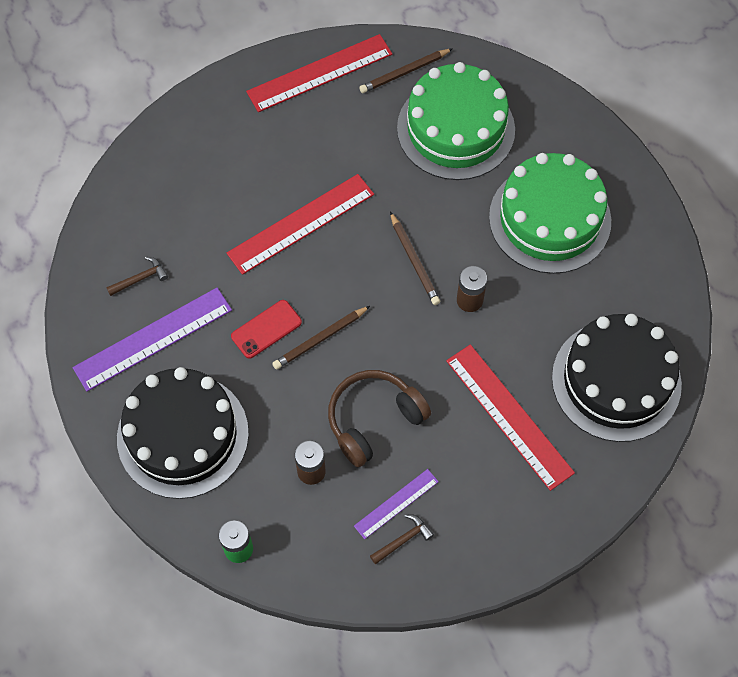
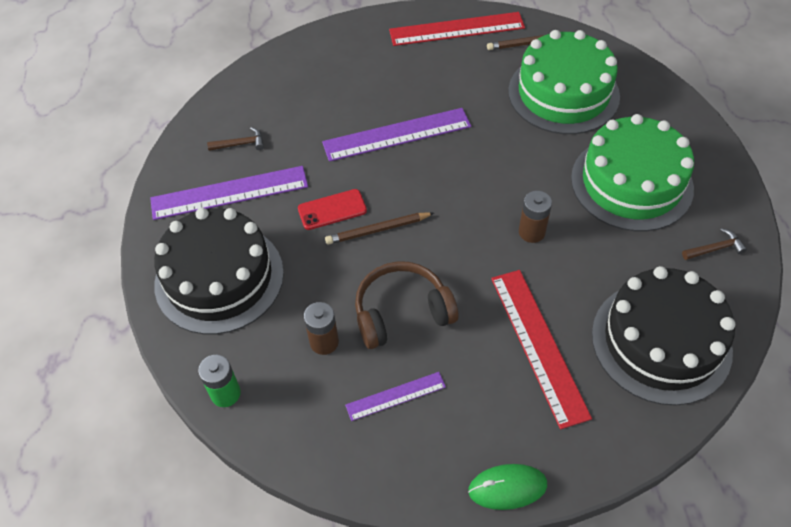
camera: 20 degrees right, 10 degrees down
red ruler [227,174,374,275] -> purple ruler [322,108,471,162]
brown hammer [370,514,434,564] -> brown hammer moved to [682,228,747,260]
brown pencil [390,212,440,305] -> none
none -> green mouse [468,464,547,510]

